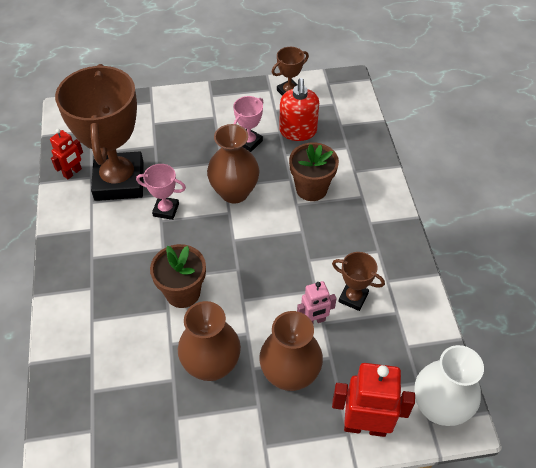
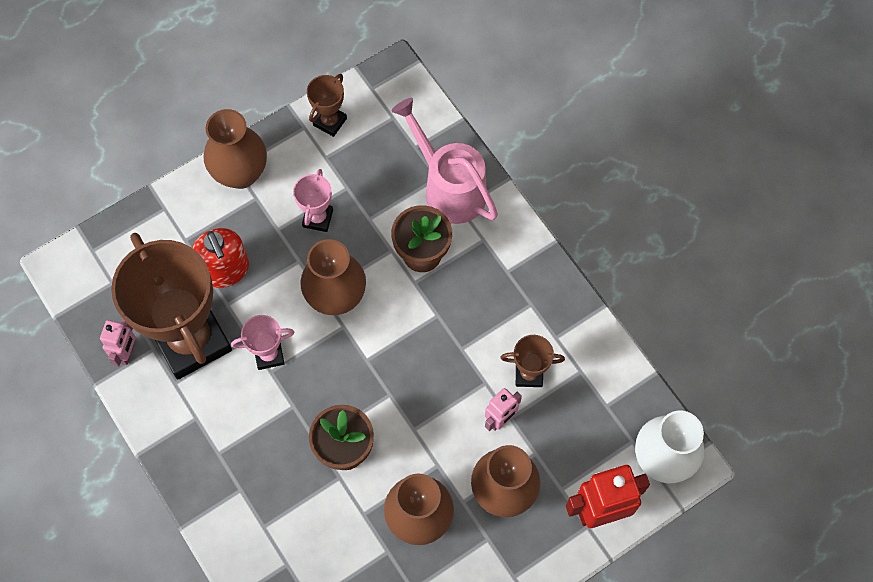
camera: 25 degrees left, 15 degrees up
red robot [50,129,83,179] -> pink robot [100,319,136,366]
red soap dispenser [279,78,319,141] -> red soap dispenser moved to [192,228,249,288]
none -> brown vase [203,109,267,189]
none -> pink watering can [392,98,498,224]

